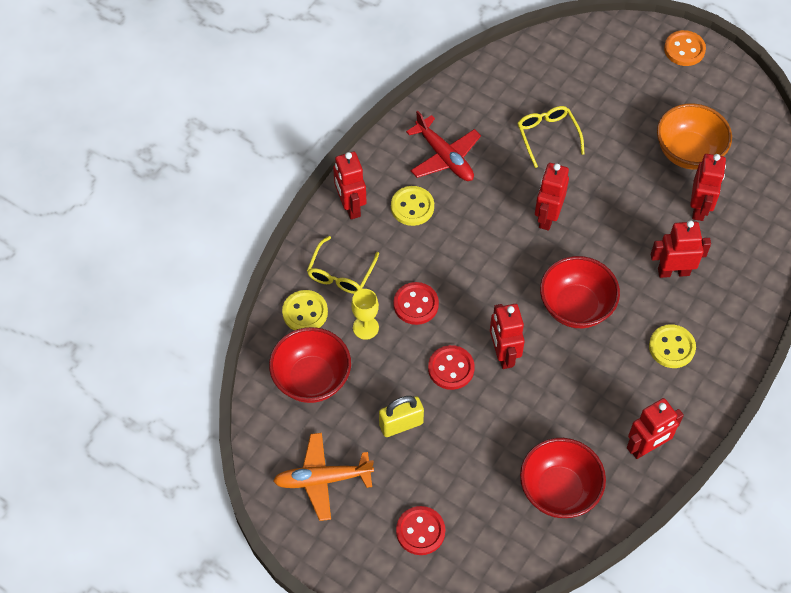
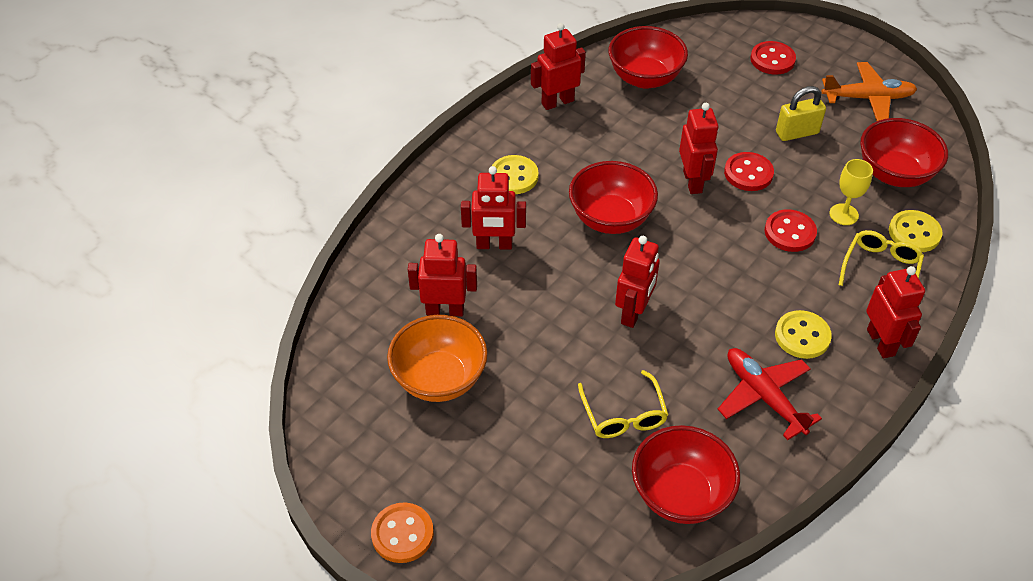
camera: 175 degrees left, 10 degrees down
red robot [690,154,726,221] -> red robot turned 75 degrees clockwise [408,234,477,316]
none -> red bowl [632,425,740,524]

